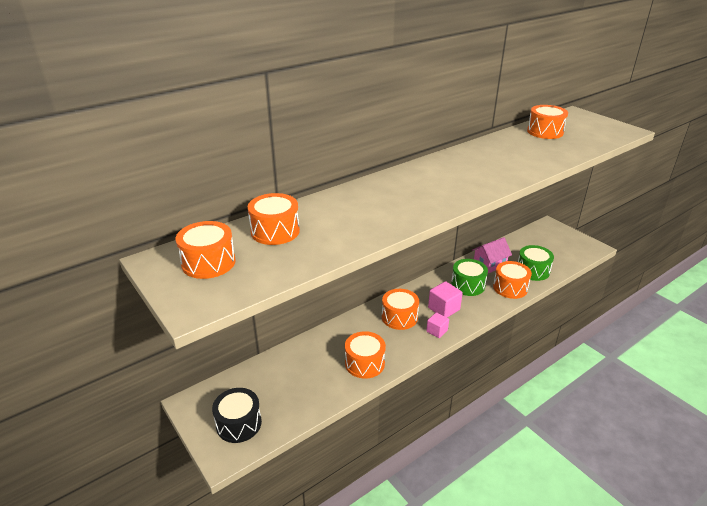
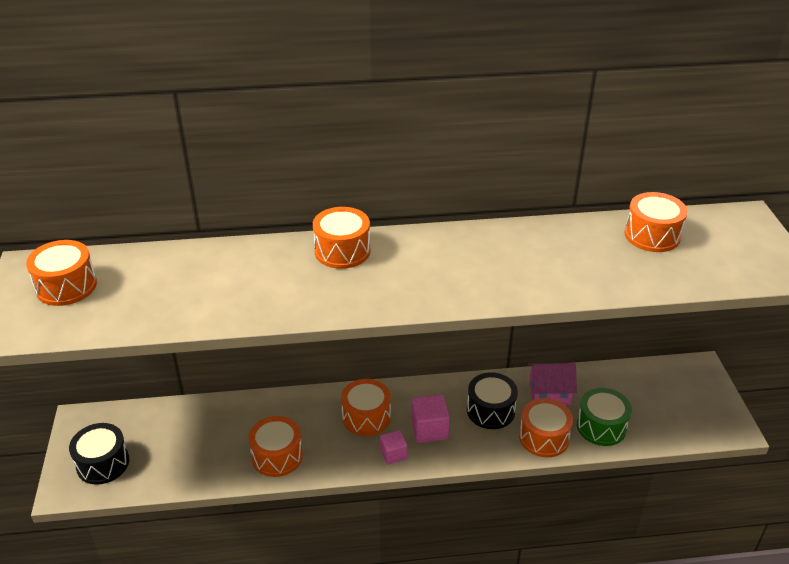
camera: 30 degrees right, 5 degrees up
orange drum [248,193,300,245] -> orange drum moved to [313,207,370,269]
green drum [451,259,488,296] -> black drum [467,372,518,429]

